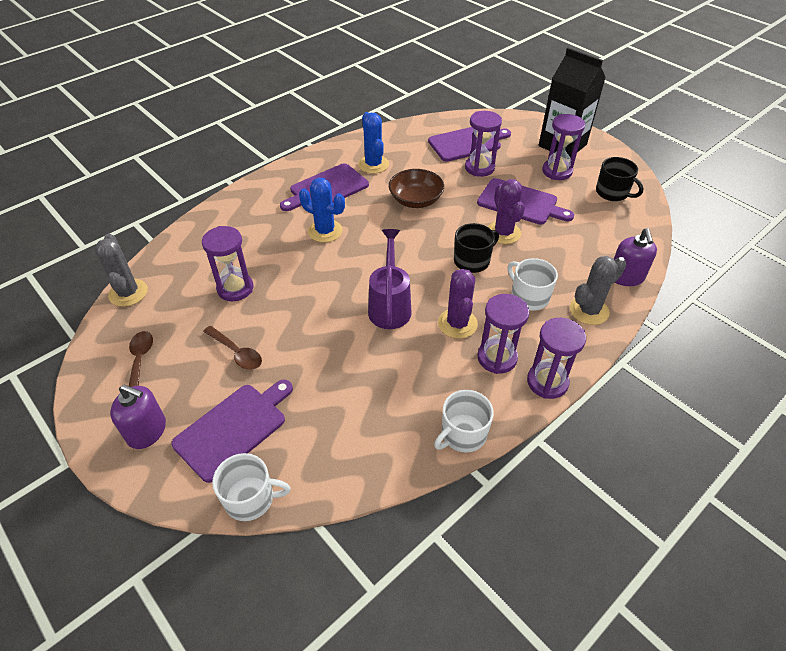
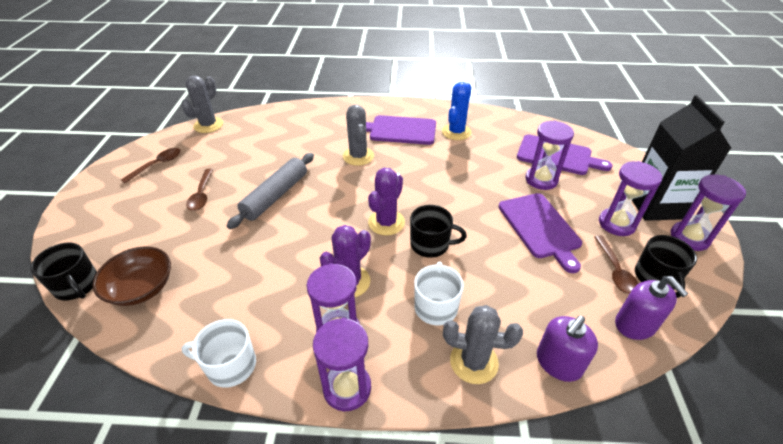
camera: 45 degrees right, 5 degrees down
purple soap dispenser [110,385,166,449] -> purple soap dispenser moved to [615,276,689,340]
purple cutting board [171,379,293,483] -> none
purple hourglass [202,226,253,301] -> purple hourglass moved to [671,174,746,251]
white mug [212,453,291,521] -> black mug [31,243,97,300]
blue cactus [299,178,345,243] -> grey cactus [343,105,374,166]
purple watering can [368,229,412,329] -> none
brown bowl [389,169,444,208] -> brown bowl moved to [92,246,171,306]
purple cactus [488,179,525,244] -> purple cactus moved to [368,168,405,236]
none -> grey rolling pin [227,153,314,229]
none -> brown spoon [594,235,638,294]

